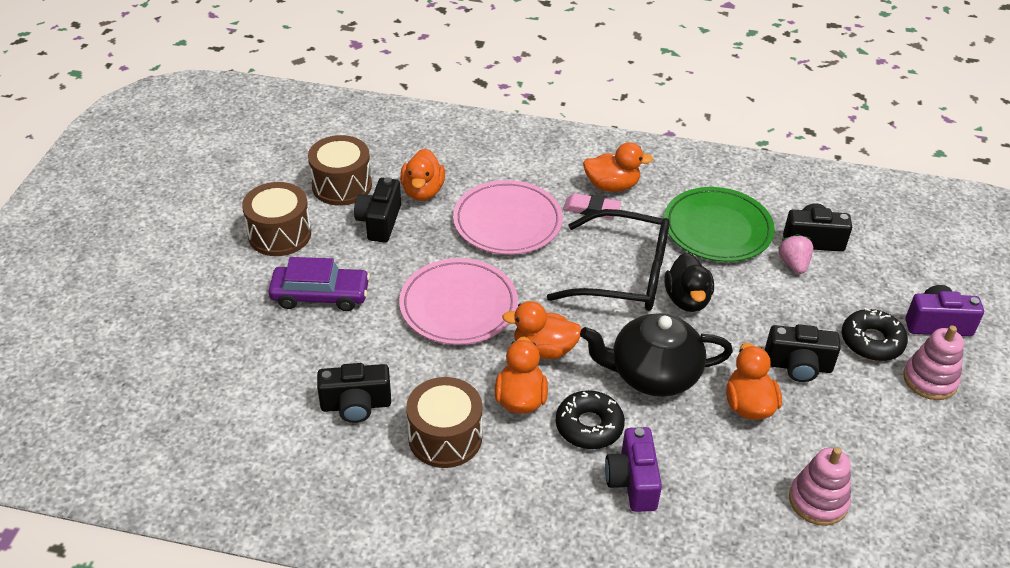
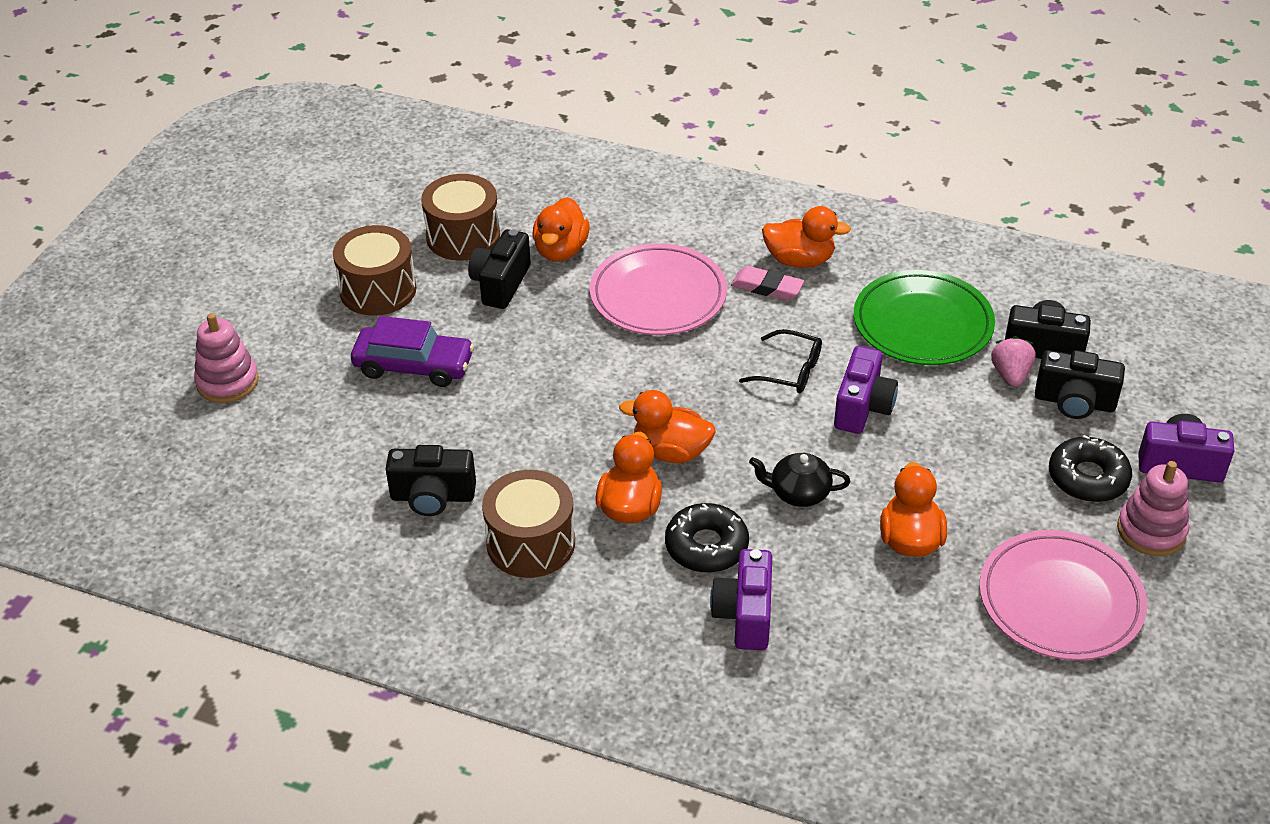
camera: 10 degrees right, 0 degrees up
pink plate [399,258,518,345] -> pink plate moved to [979,530,1147,661]
black glasses [547,209,670,311] -> black glasses [739,329,822,393], size x0.50
black teapot [580,313,733,397] -> black teapot [749,453,850,507], size x0.54
black duck [664,253,714,312] -> purple camera [834,346,898,434]
black camera [765,324,841,382] -> black camera moved to [1035,350,1125,419]
pink stacking toy [789,447,851,526] -> pink stacking toy moved to [194,313,259,403]

